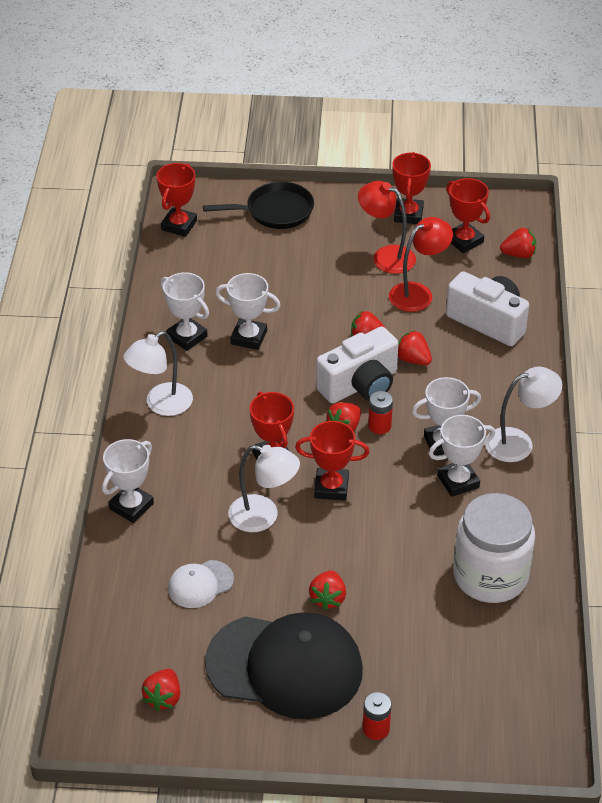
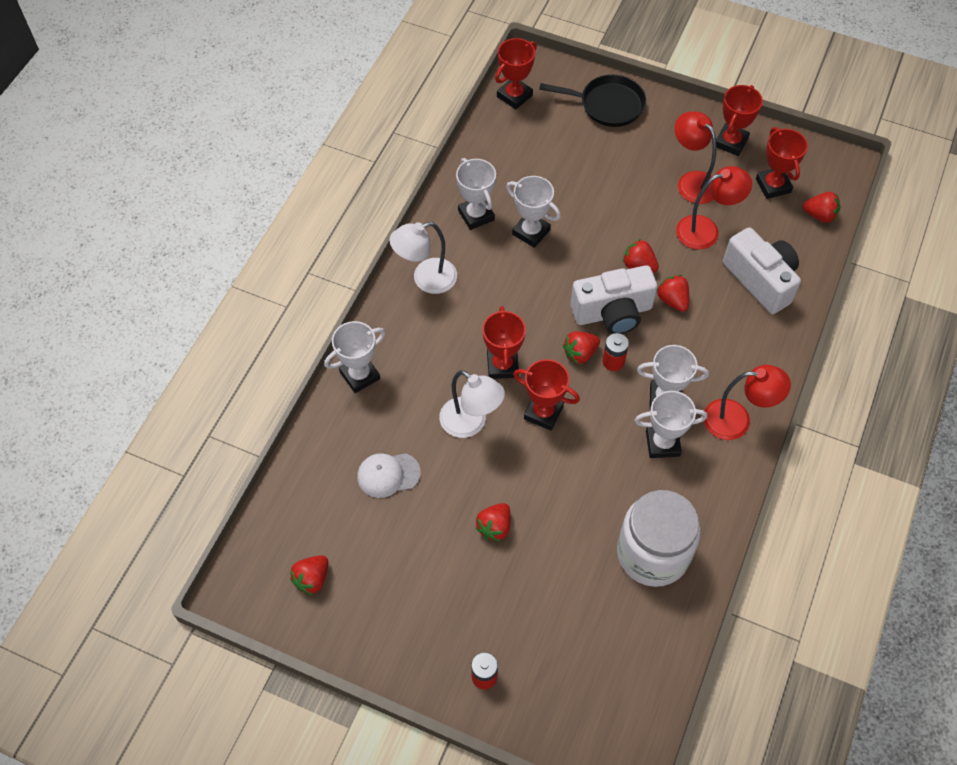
camera: 20 degrees right, 15 degrees up
black cap [205,612,363,719] -> none
white lamp [485,367,563,462] -> red lamp [704,365,791,440]

